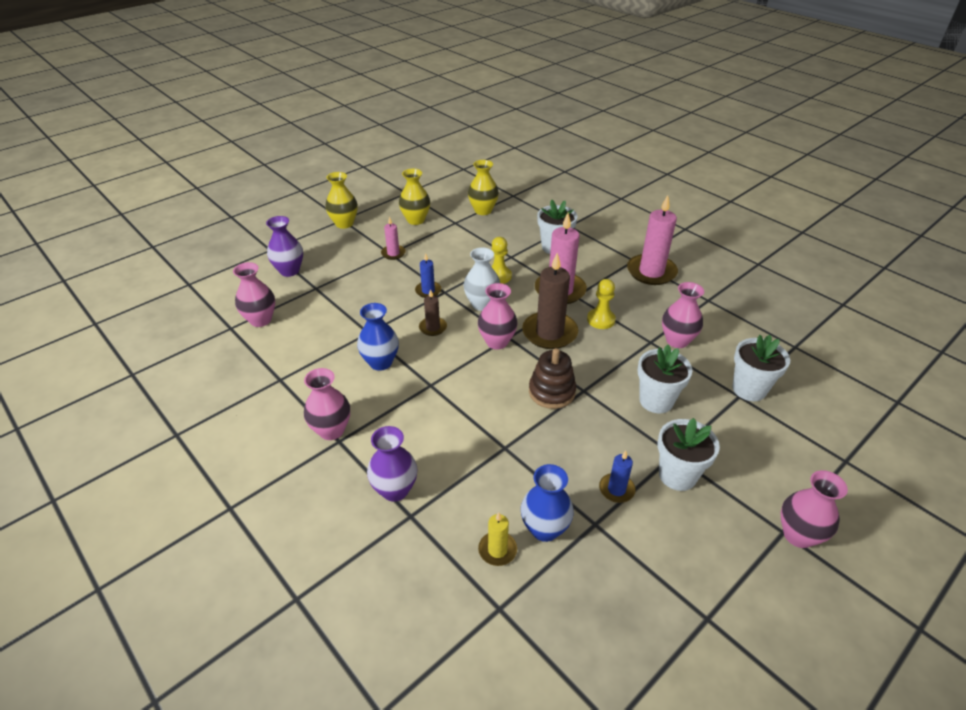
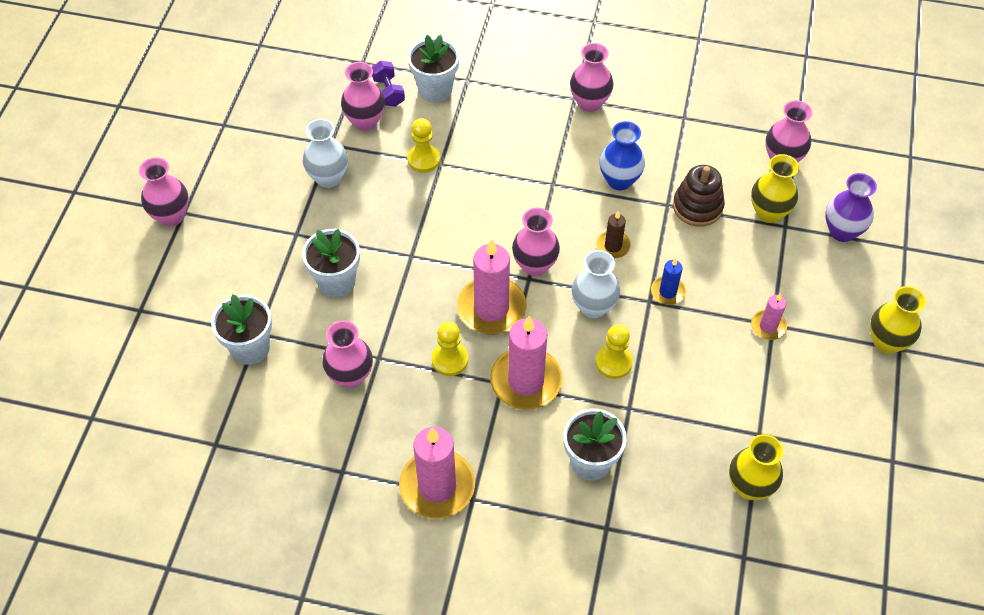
camera: 145 degrees right, 15 degrees up
purple vase [367,426,417,502] -> none
yellow vase [399,169,430,225] -> yellow vase moved to [751,154,799,223]
yellow candle [478,512,517,566] -> purple dumbbell [372,61,405,107]
blue vase [521,464,574,542] -> pink vase [341,62,385,131]
brown candle [522,253,578,349] -> pink candle [457,239,526,334]
brown stacking toy [529,348,576,409] -> brown stacking toy moved to [673,165,725,227]
blue candle [599,451,635,503] -> white vase [303,119,348,188]
white flower pot [658,418,720,491] -> white flower pot moved to [408,35,459,103]
none -> yellow pawn [407,118,440,173]

